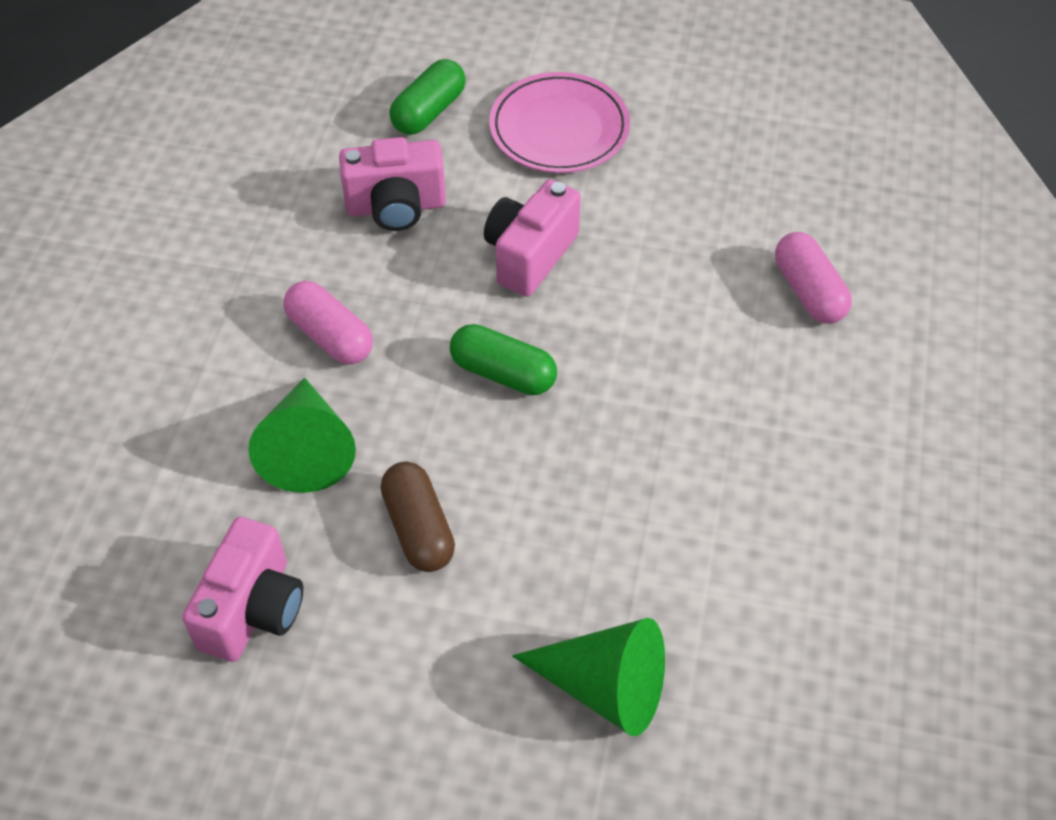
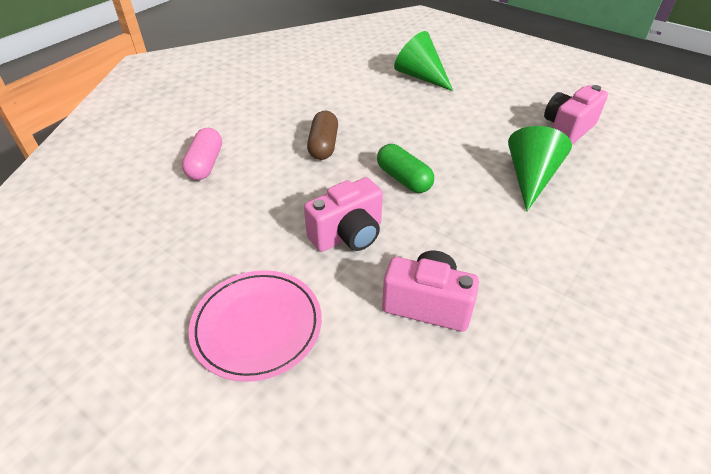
camera: 155 degrees left, 10 degrees down
pink capsule [283,281,373,364] -> none
brown capsule [381,462,455,572] -> brown capsule moved to [307,110,338,160]
green capsule [389,59,466,135] -> none

